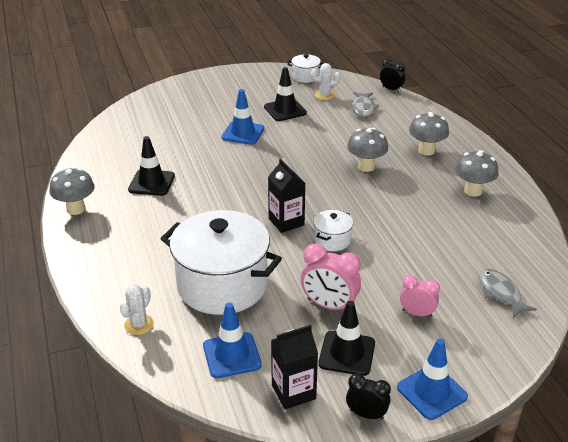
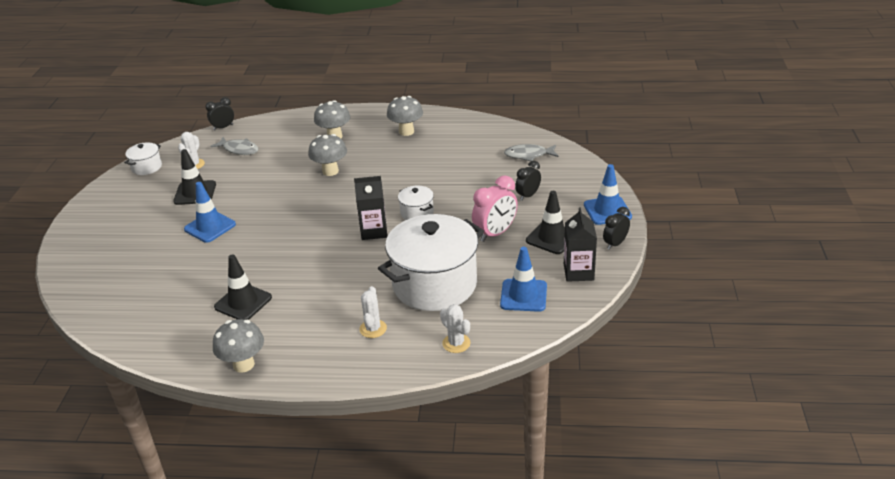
camera: 65 degrees left, 0 degrees up
pink clock [400,275,440,318] -> black clock [515,161,541,201]
none -> white cactus [359,286,387,338]

